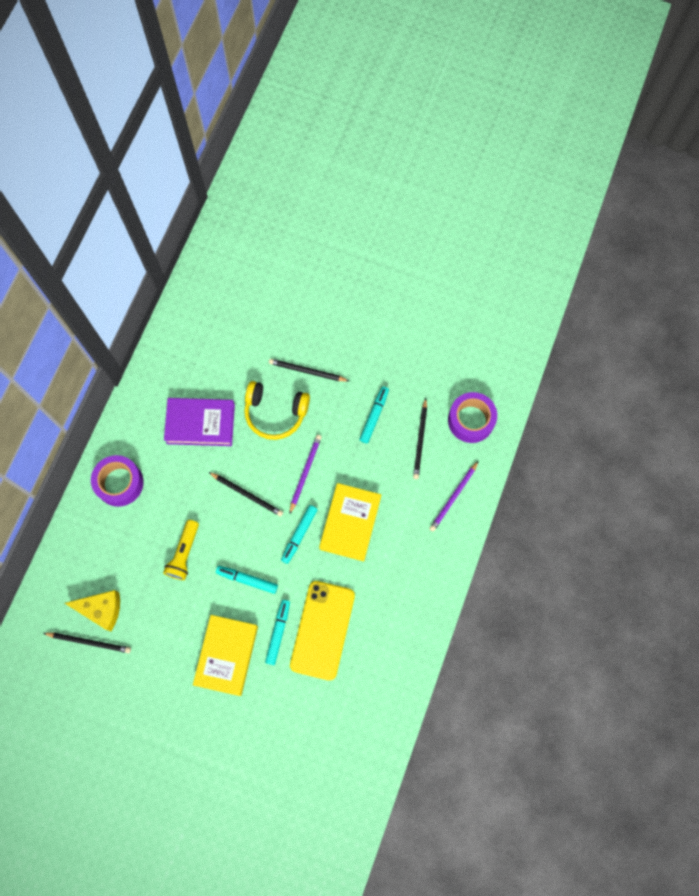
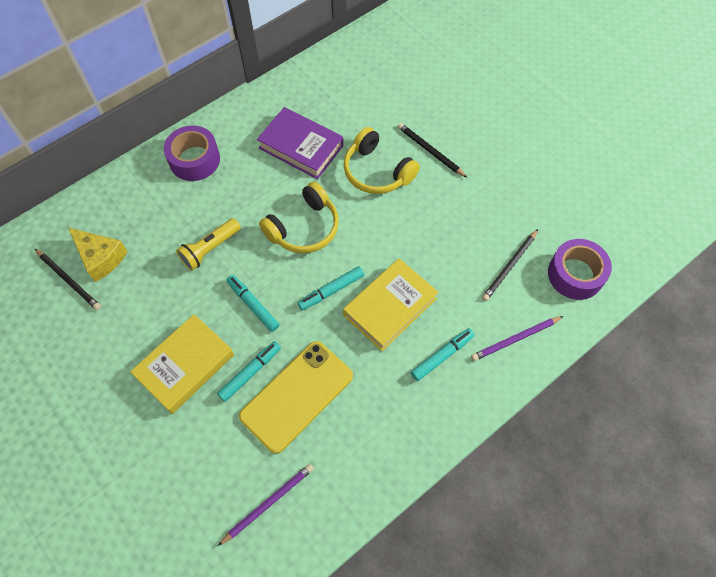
camera: 30 degrees right, 10 degrees down
black pencil [209,472,283,516] -> yellow headphones [259,182,339,253]
purple pencil [289,435,322,514] -> purple pencil moved to [218,464,314,546]
turquoise marker [360,386,389,443] -> turquoise marker moved to [411,328,475,381]

